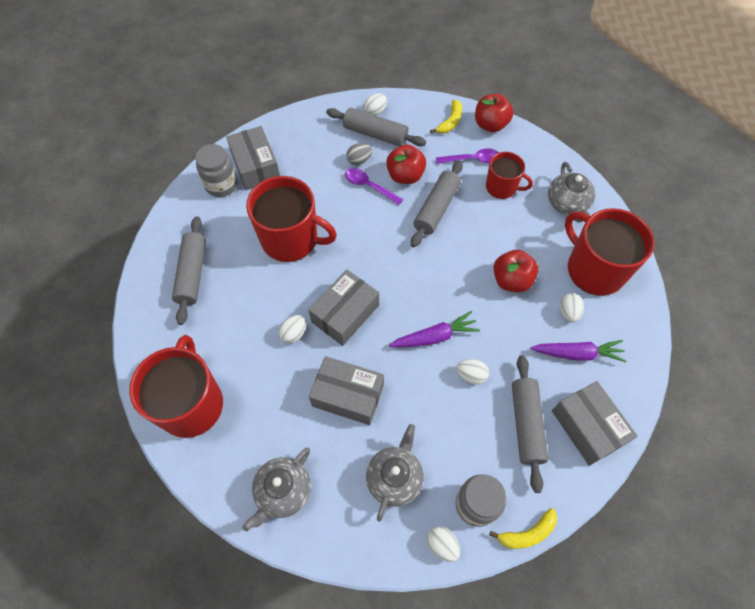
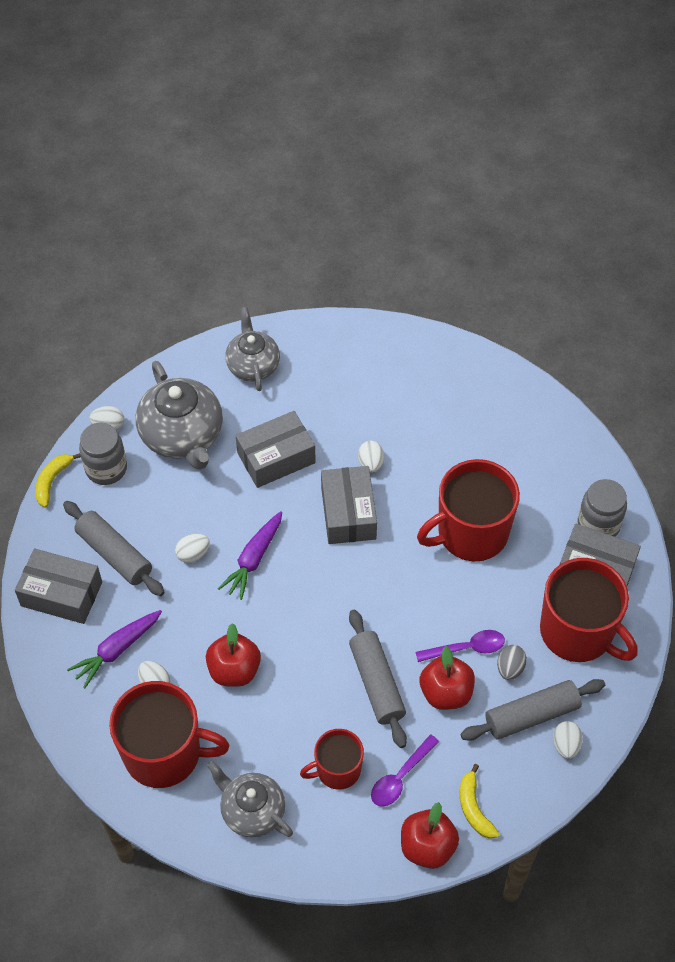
camera: 135 degrees right, 5 degrees down
red mug [129,335,223,438] -> red mug moved to [540,558,638,662]
grey rolling pin [172,216,206,325] -> none
grey teapot [366,424,424,522] -> grey teapot [136,361,223,470], size x1.54

